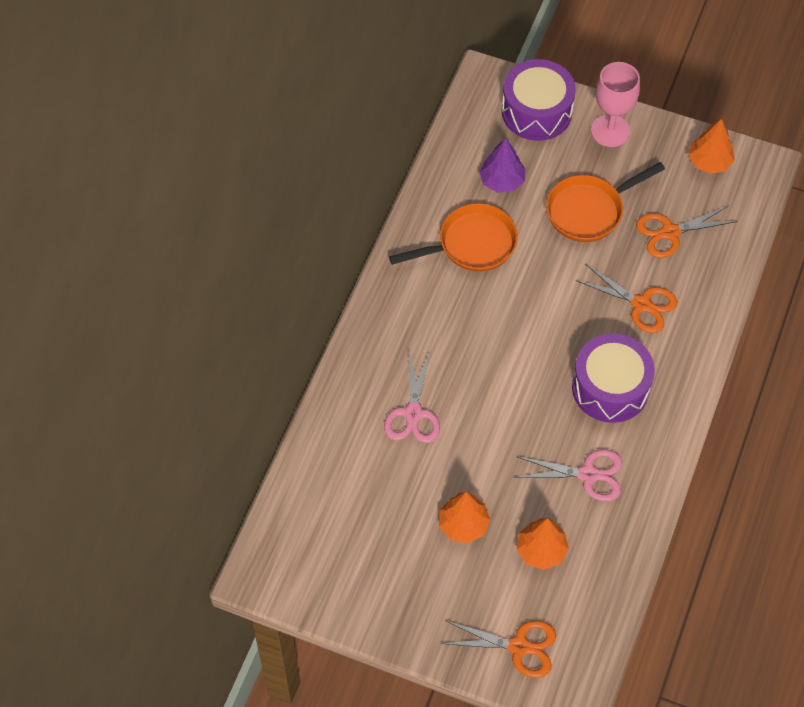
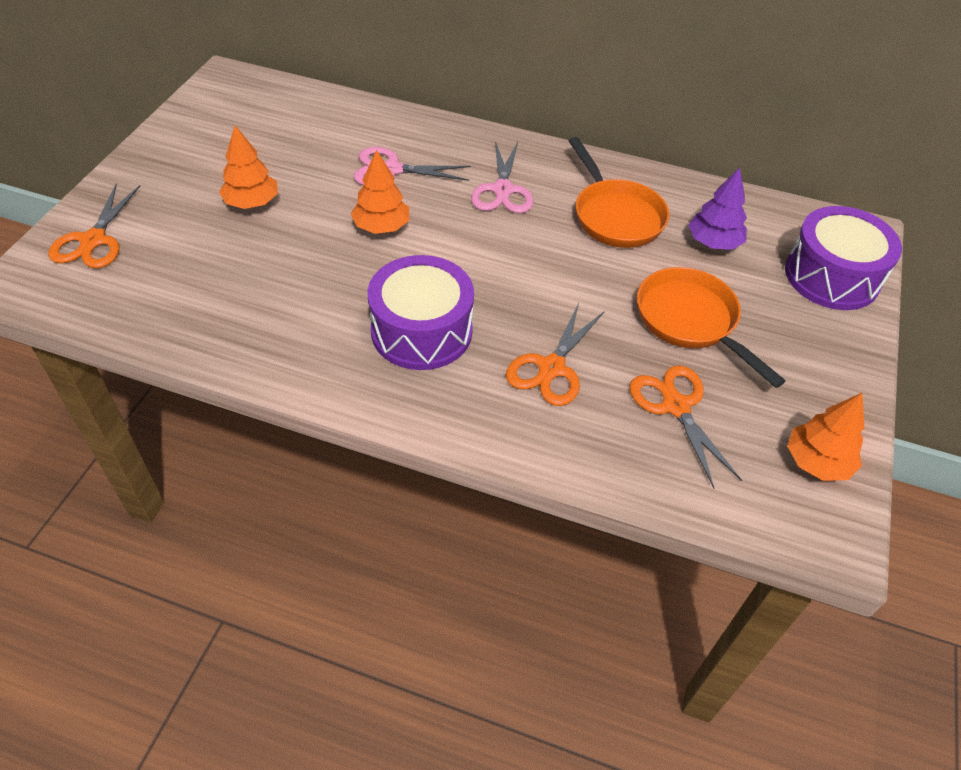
camera: 85 degrees right, 10 degrees down
pink scissors [515,449,622,501] -> pink scissors moved to [471,141,534,213]
orange tree [516,518,569,570] -> orange tree moved to [351,149,409,234]
pink goblet [591,62,640,147] -> none

